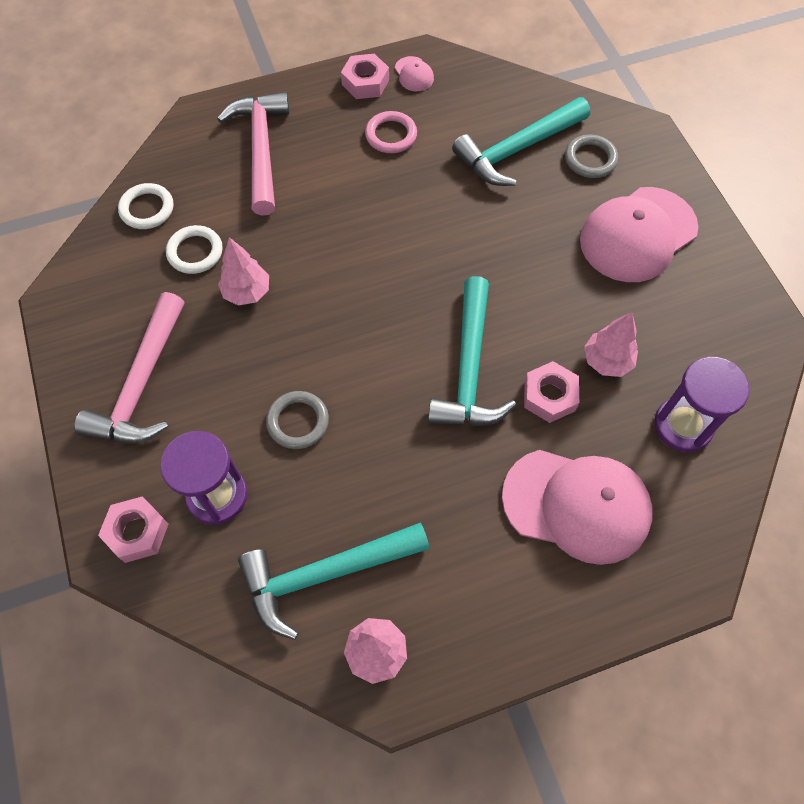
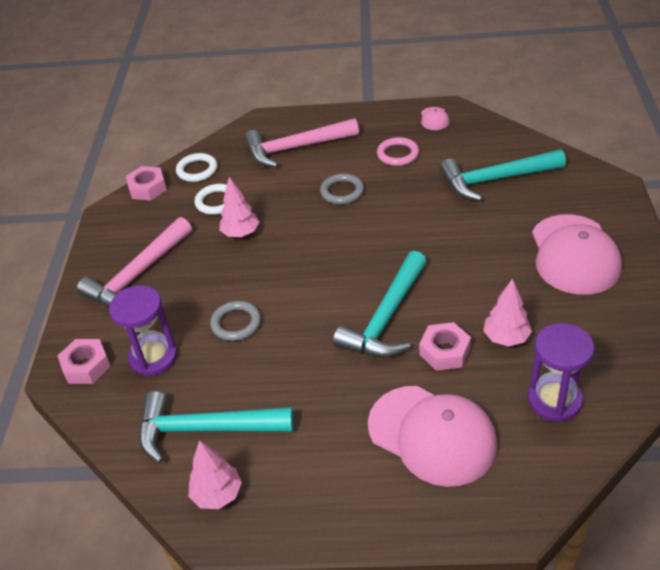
camera: 25 degrees right, 20 degrees down
pink hammer [217,91,290,216] -> pink hammer turned 120 degrees counterclockwise [244,118,359,167]
pink nut [341,54,389,99] -> pink nut moved to [126,166,167,201]
grey ring [565,135,618,178] -> grey ring moved to [320,173,364,205]
pink cap [580,187,698,282] -> pink cap turned 75 degrees counterclockwise [532,214,622,295]

